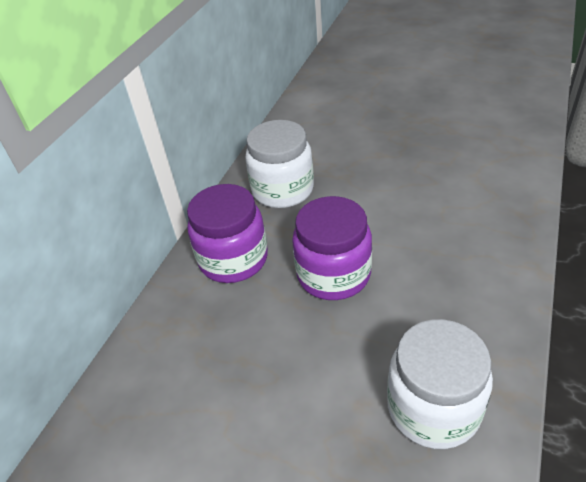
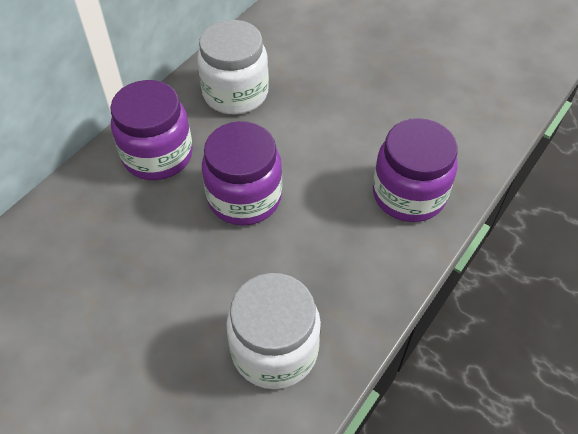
camera: 10 degrees right, 10 degrees up
none -> purple jar [373,118,458,222]

